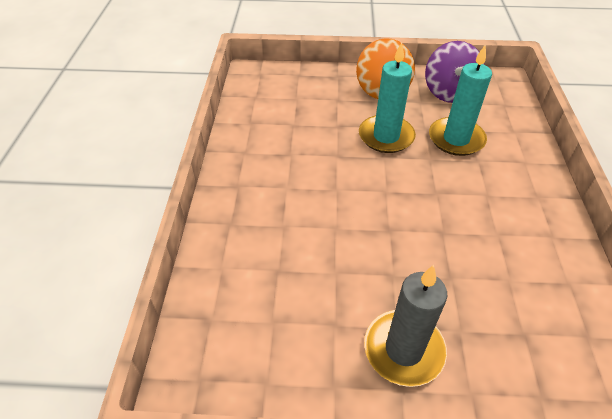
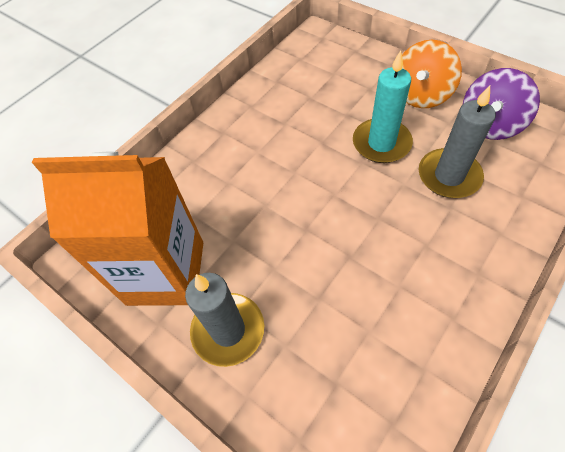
camera: 40 degrees right, 10 degrees up
turquoise candle [429,44,492,156] -> grey candle [419,85,496,198]
none -> orange carton [32,151,203,306]

